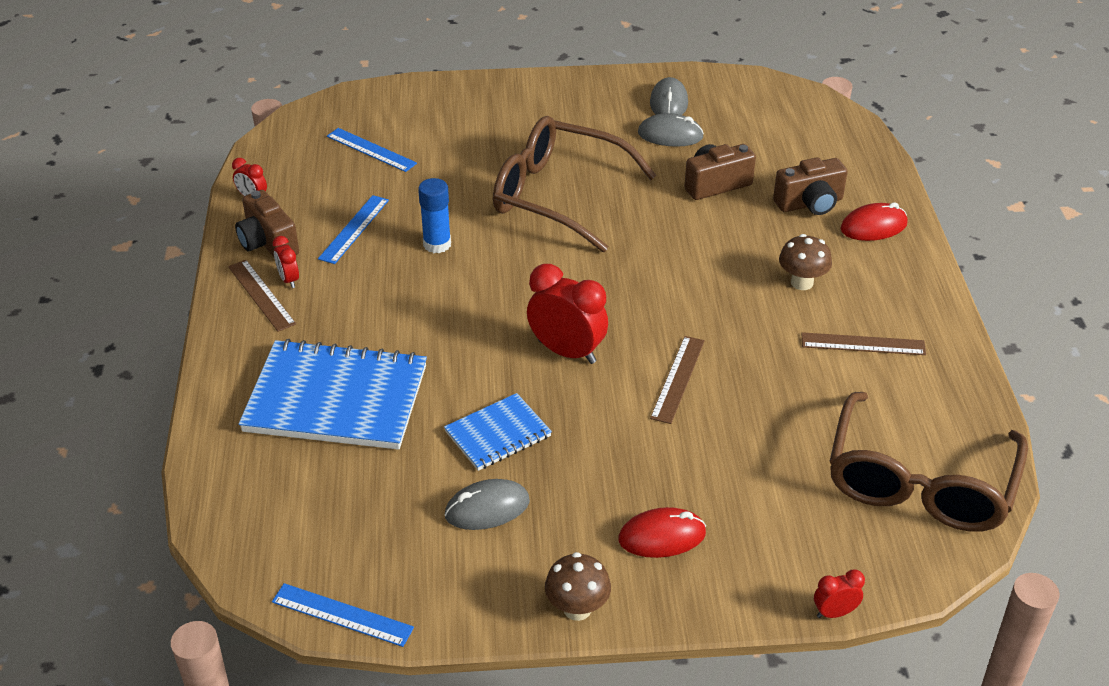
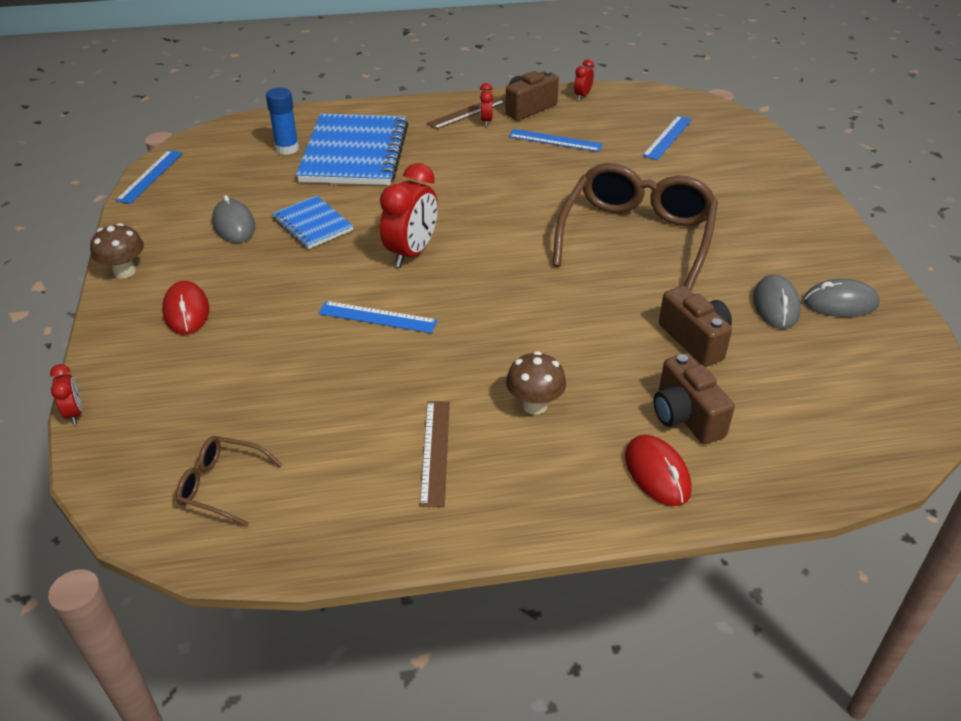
camera: 85 degrees right, 0 degrees up
red clock [273,236,299,288] -> red clock turned 60 degrees counterclockwise [480,83,493,126]
blue glue stick [418,178,451,253] -> blue glue stick moved to [266,87,299,155]
brown ruler [650,336,705,424] -> blue ruler [318,301,438,333]
brown glasses [829,392,1028,532] -> brown glasses [176,436,282,527], size x0.46

